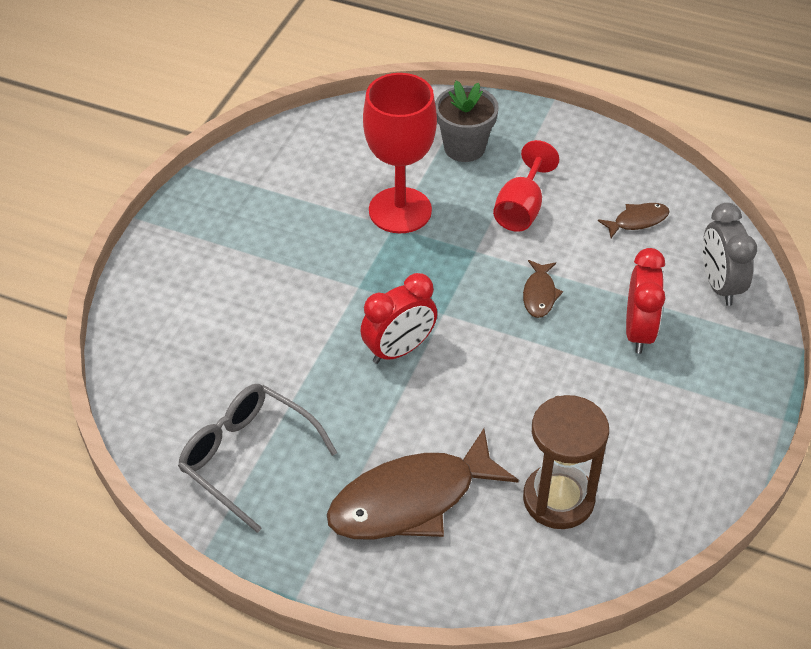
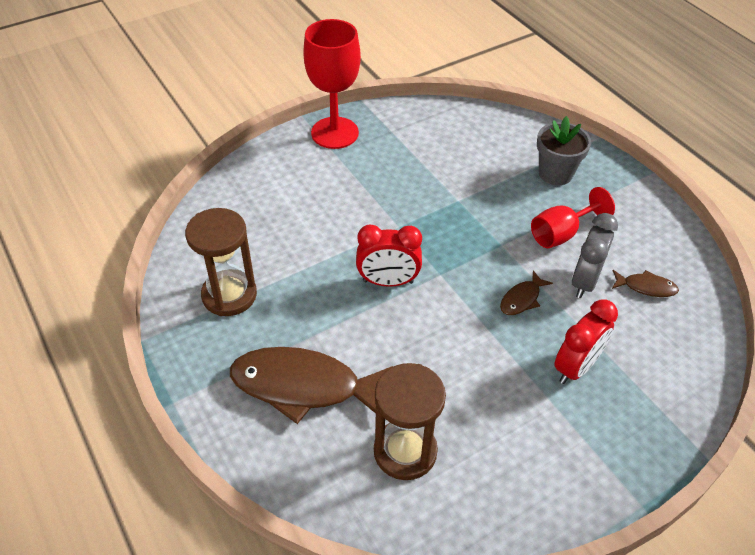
camera: 35 degrees right, 0 degrees up
grey glasses [178,384,337,533] -> brown hourglass [185,208,257,316]
red goblet [363,73,437,233] -> red goblet moved to [303,19,361,149]
grey clock [702,203,757,306] -> grey clock moved to [572,213,618,298]

